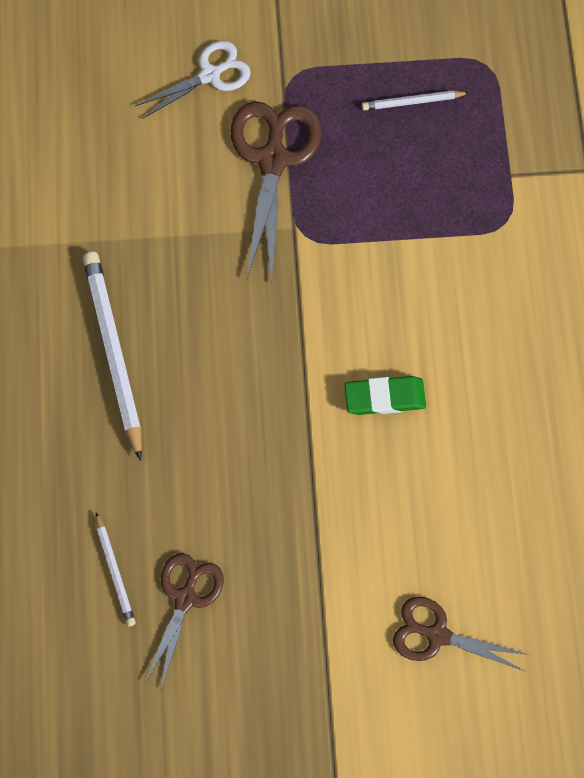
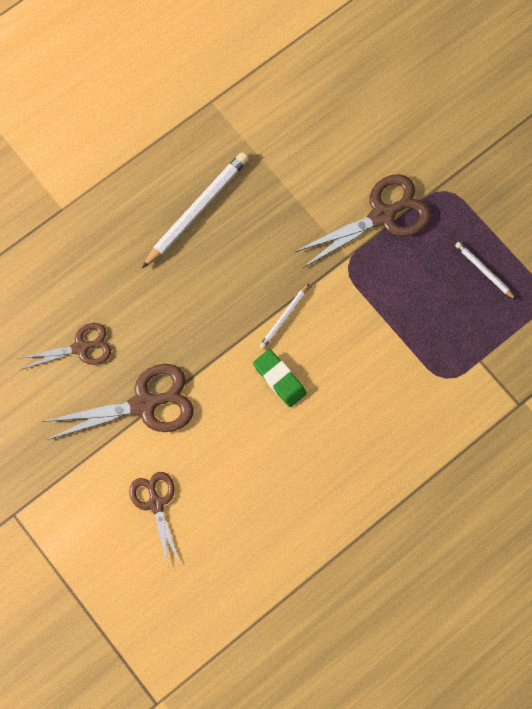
camera: 55 degrees right, 0 degrees up
white pencil [96,512,136,626] -> white pencil moved to [259,284,309,349]
white scissors [135,40,251,119] -> none
none -> brown scissors [42,364,194,440]

